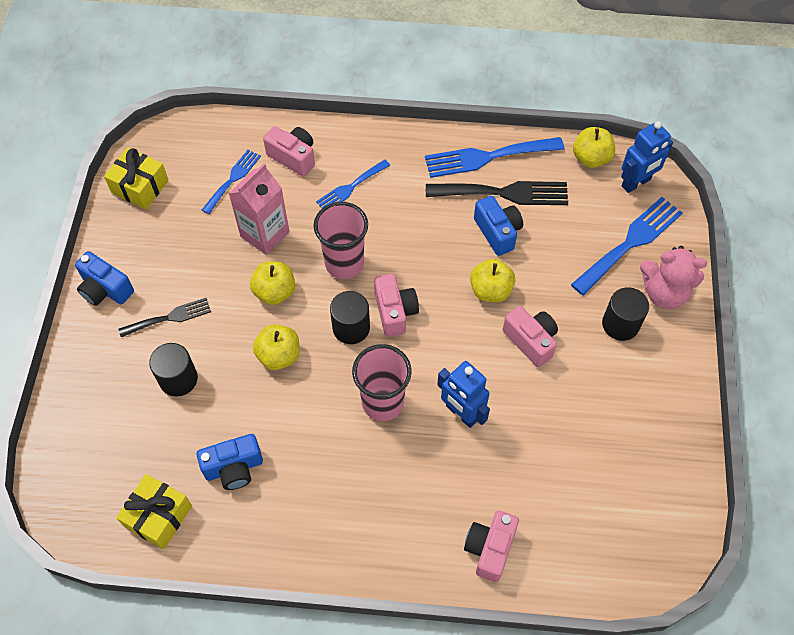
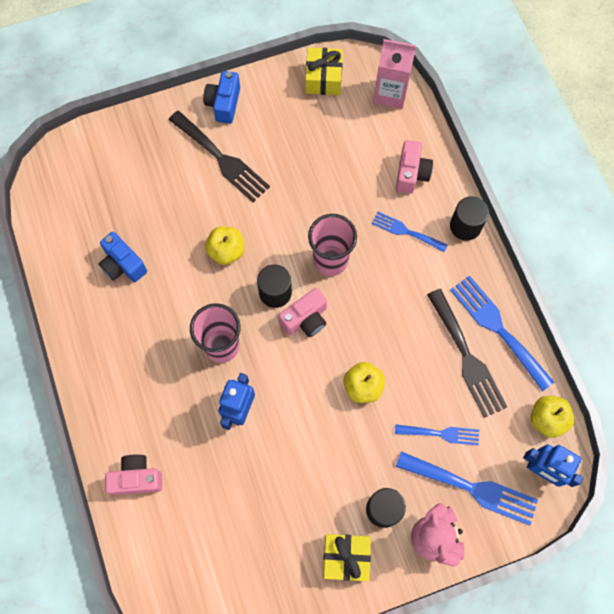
camera: 65 degrees right, 10 degrees up
yellow gift [116,474,192,549] -> yellow gift moved to [323,534,371,581]
black fork [118,298,211,337] -> black fork [169,111,270,202], size x1.67
black cylinder [149,343,198,397] -> black cylinder moved to [450,196,489,241]
blue fork [202,150,261,214] -> blue fork moved to [395,424,479,446]
pink carton [228,163,290,255] -> pink carton moved to [374,39,416,109]
yellow apple [250,261,295,305] -> none
blue camera [474,196,523,256] -> none
pink camera [503,306,558,367] -> none

